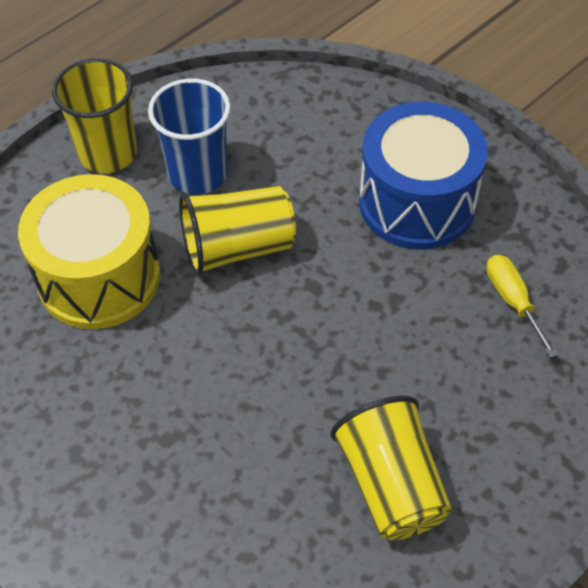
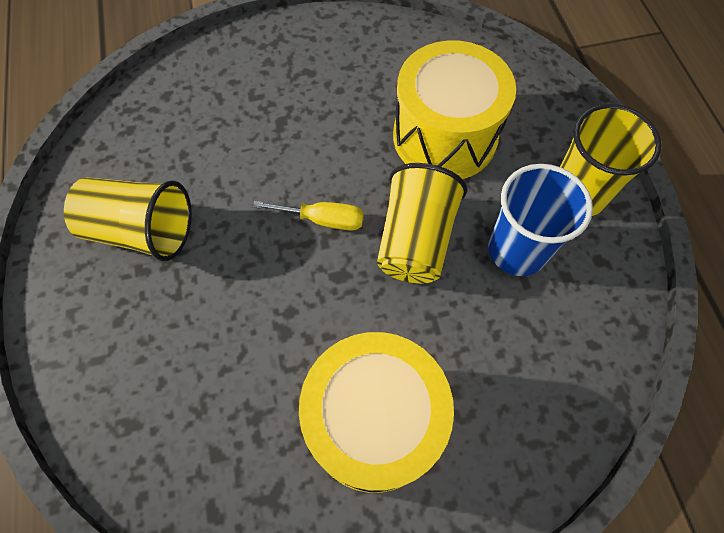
camera: 120 degrees right, 10 degrees up
blue drum [359,102,488,250] -> yellow drum [299,332,454,493]
yellow screwdriver [486,255,558,358] -> yellow screwdriver moved to [252,201,364,231]

